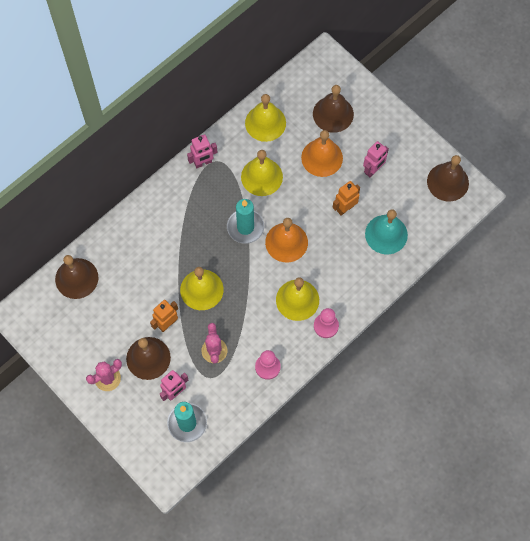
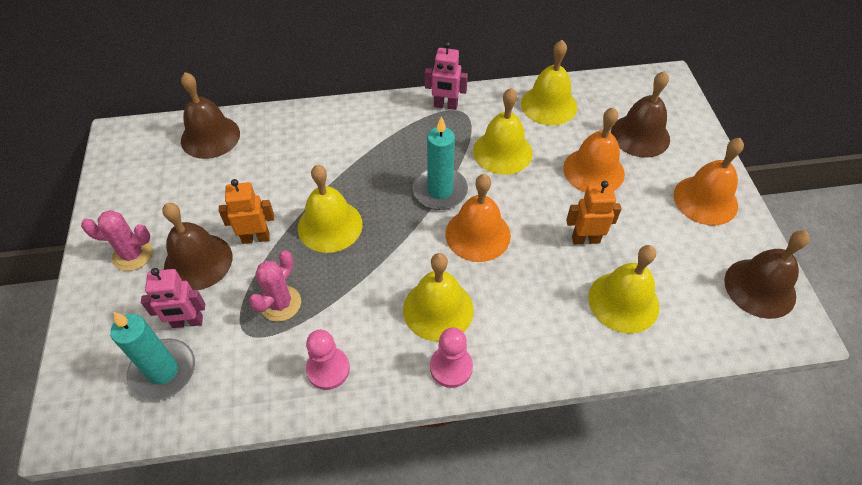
camera: 35 degrees right, 15 degrees down
pink robot [363,141,389,177] -> none
turquoise bell [365,209,408,254] -> yellow bell [588,245,659,334]
none -> orange bell [674,138,744,226]

